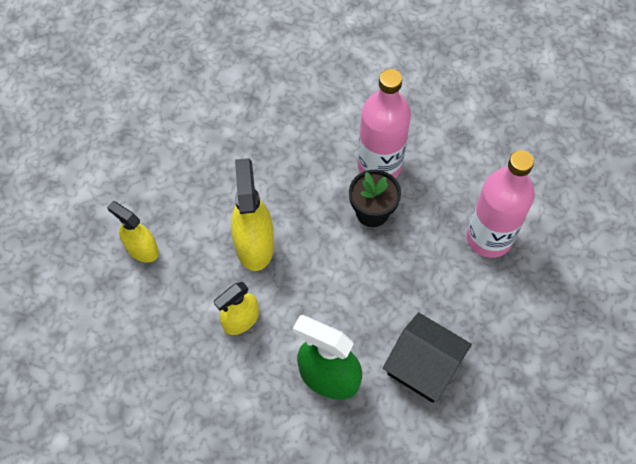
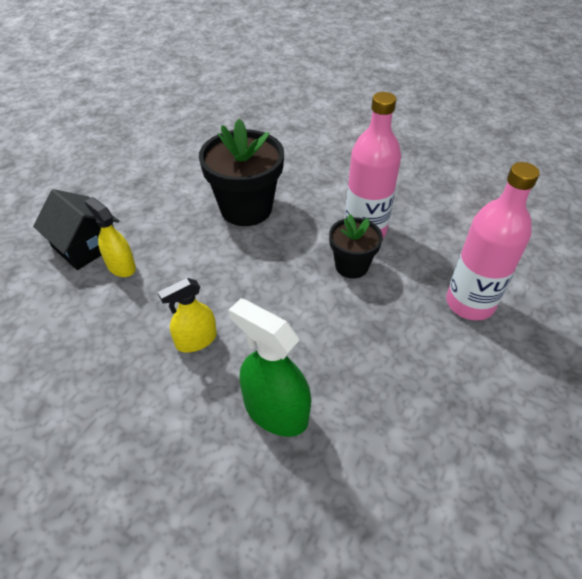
camera: 10 degrees right, 15 degrees down
yellow spray bottle [231,158,274,271] -> none
black house [383,312,472,403] -> black house moved to [33,189,119,270]
none -> black flower pot [199,119,284,226]

